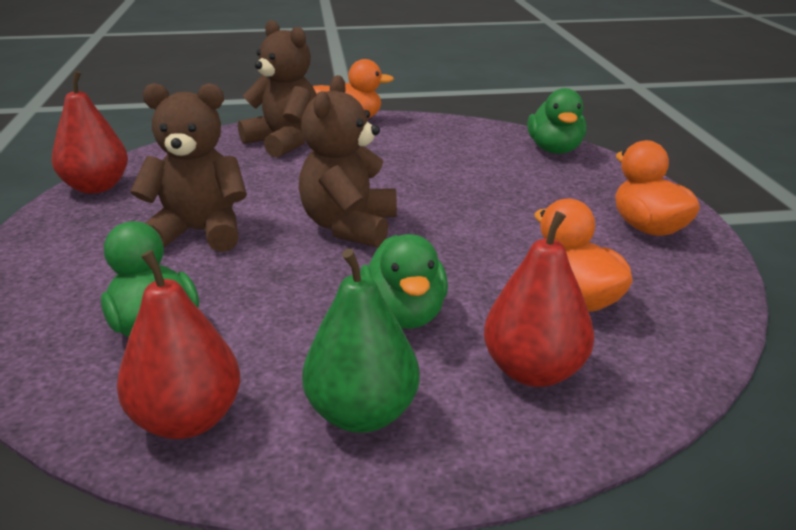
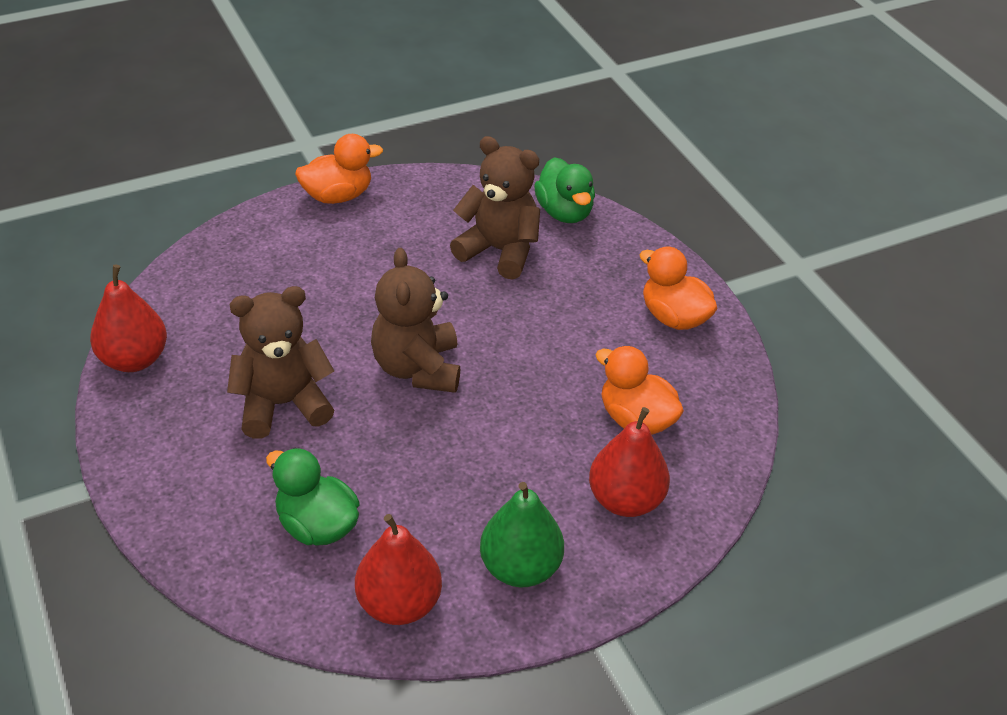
camera: 20 degrees left, 15 degrees up
brown teddy bear [238,20,317,158] -> brown teddy bear moved to [450,136,540,280]
green duck [360,234,448,329] -> none

